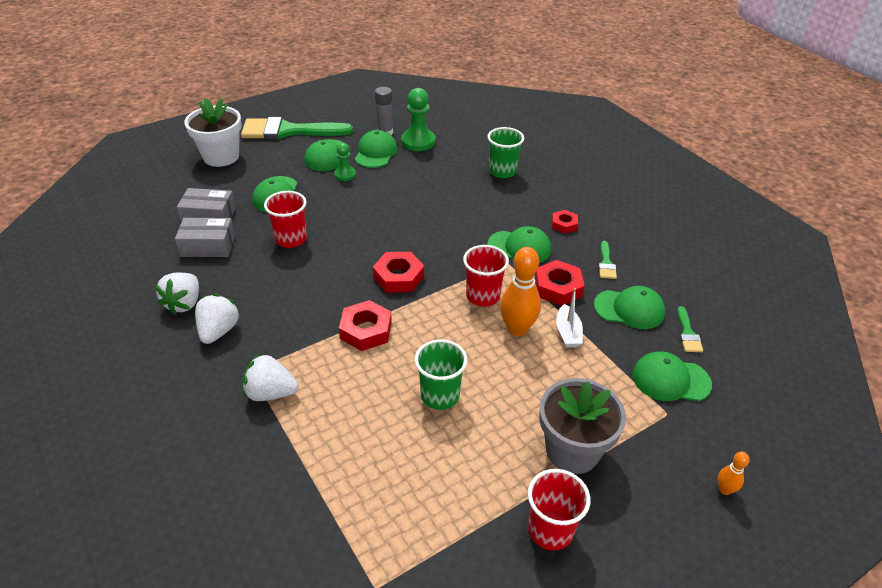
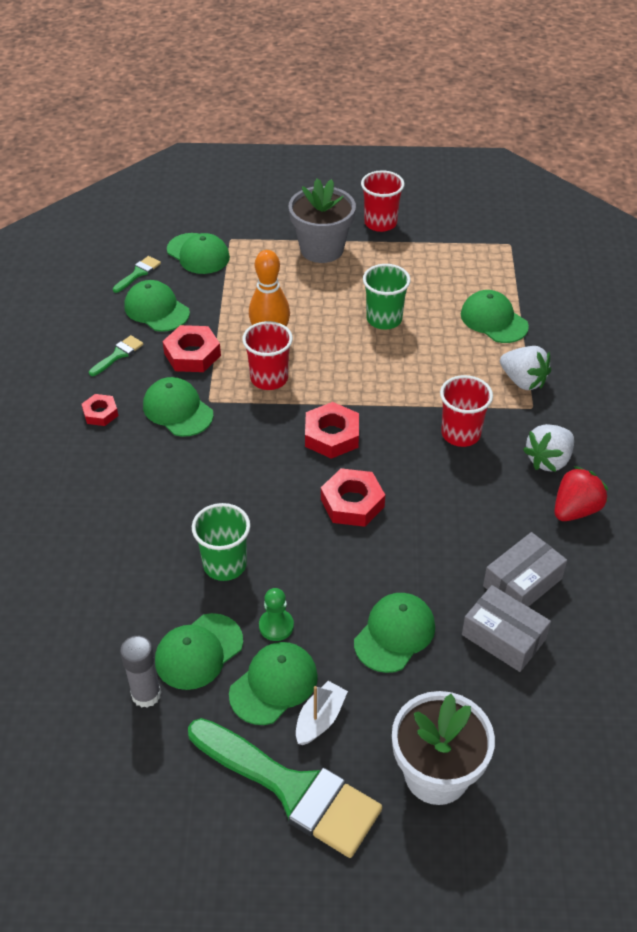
camera: 145 degrees left, 5 degrees up
white strawberry [155,273,199,315] -> red strawberry [554,466,608,521]
grey box [175,218,235,257] -> grey box turned 75 degrees counterclockwise [483,532,567,607]
red cup [264,191,307,248] -> red cup moved to [440,375,493,447]
red nut [339,300,392,351] -> red nut moved to [321,468,385,527]
green pawn [401,88,436,151] -> none
green cup [487,127,524,178] -> green cup moved to [192,503,250,581]
white boat [556,288,583,348] -> white boat moved to [296,681,348,745]
orange bowling pin [718,452,749,495] -> none
none -> green cap [461,290,529,343]

